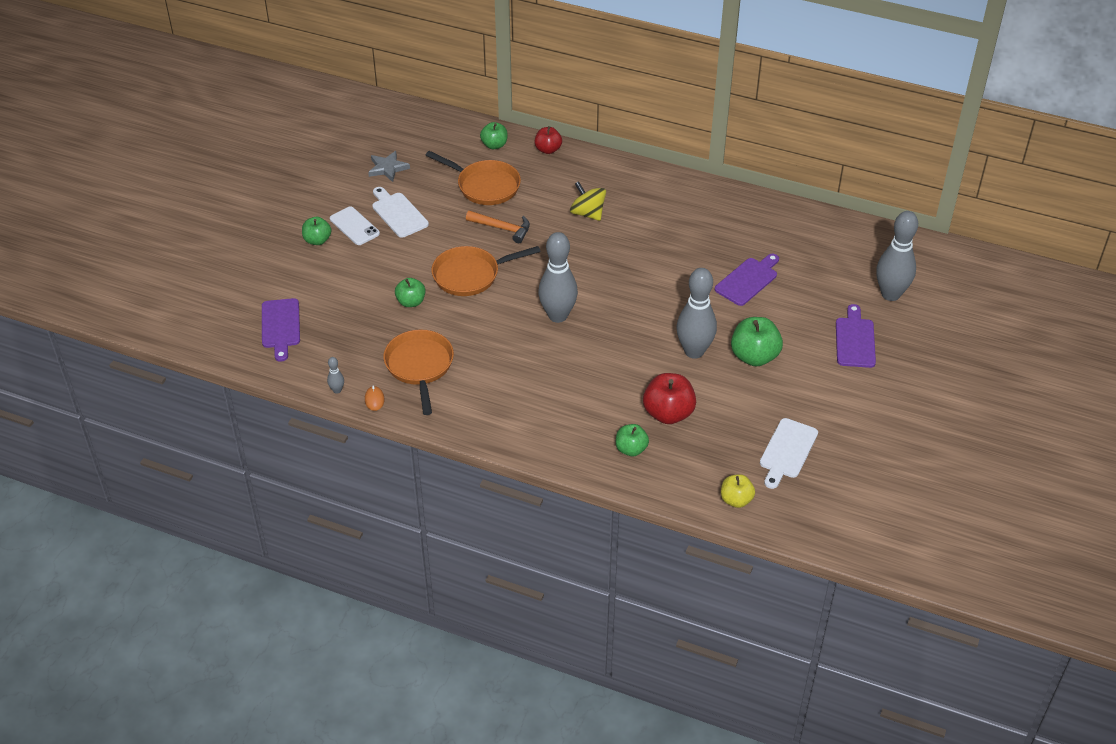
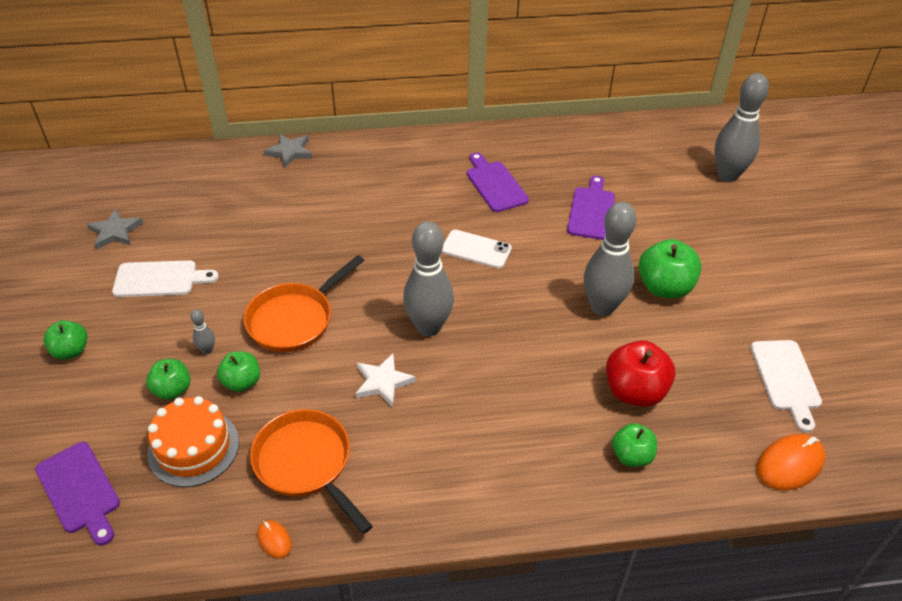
camera: 30 degrees left, 0 degrees up
grey bowling pin [327,357,344,394] -> grey bowling pin moved to [190,309,215,354]
white phone [330,206,380,245] -> white phone moved to [442,230,512,269]
white cutting board [372,187,429,238] -> white cutting board turned 150 degrees clockwise [112,260,219,297]
orange pan [426,151,521,205] -> none
orange hammer [466,211,530,243] -> none
green apple [480,122,508,149] -> green apple moved to [146,359,190,400]
red apple [535,126,562,154] -> grey star [264,134,313,168]
yellow spinning top [570,181,606,221] -> none
yellow apple [721,474,755,508] -> orange mouse [757,434,825,491]
purple cutting board [836,304,876,368] -> purple cutting board moved to [467,152,529,212]
none -> orange cake [147,396,239,487]
none -> white star [355,354,416,407]

